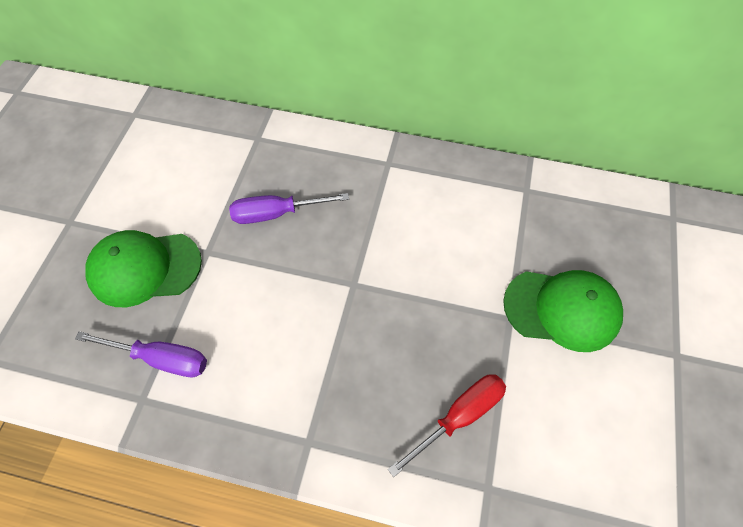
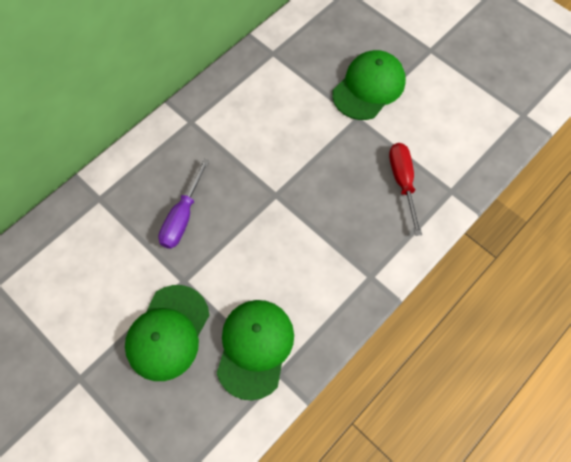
camera: 60 degrees left, 5 degrees up
purple screwdriver [75,331,207,377] -> green cap [217,300,294,400]

